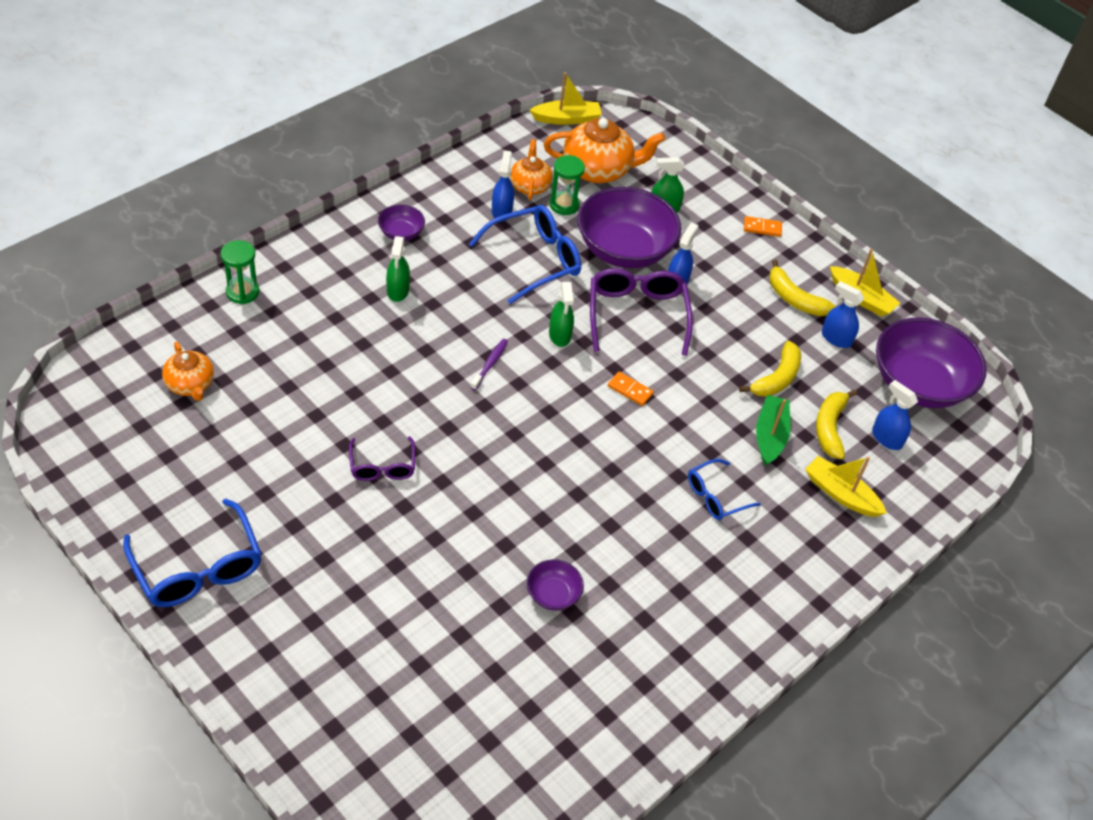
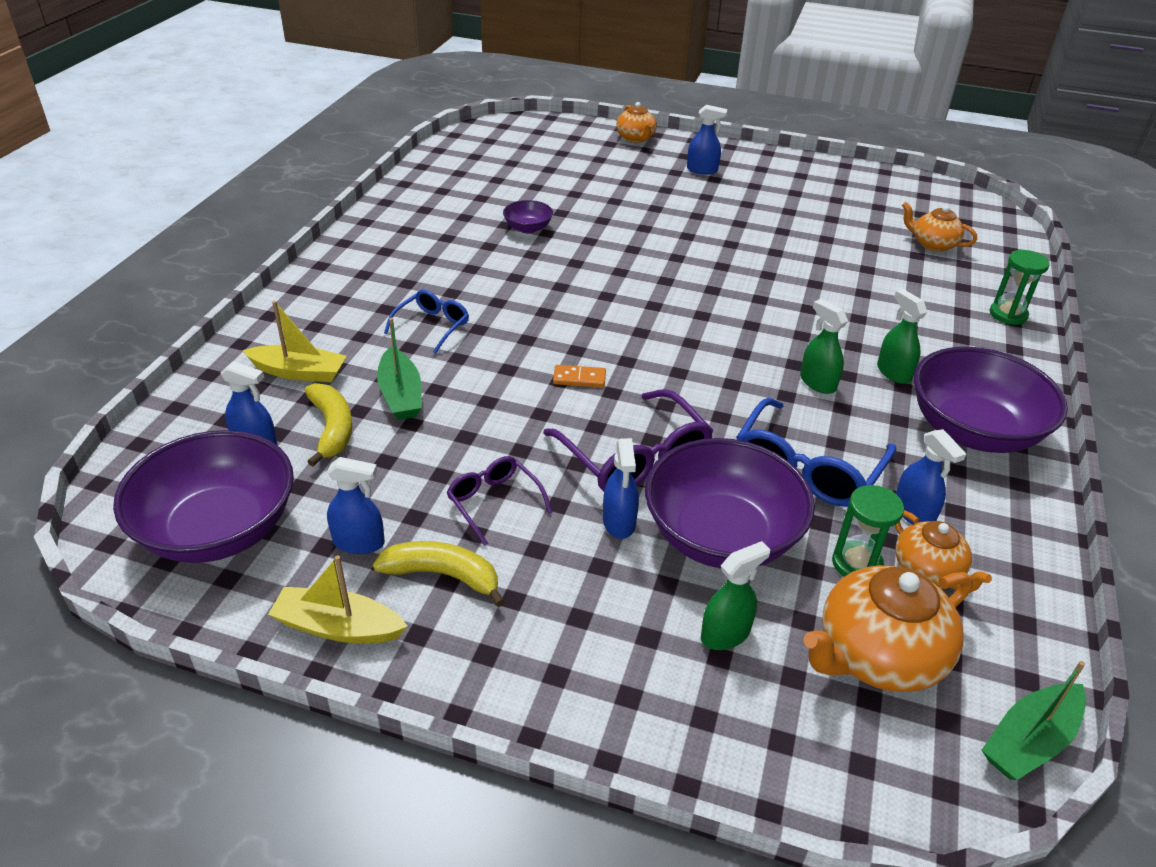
camera: 155 degrees right, 10 degrees down
blue glasses [123,499,262,607] -> none
purple glasses [349,436,415,481] -> purple glasses moved to [446,456,552,546]
purple bowl [378,204,425,241] -> purple bowl [914,346,1068,453], size x2.22
purple toothbrush [470,339,508,391] -> none
yellow boat [530,72,602,125] -> green boat [982,661,1086,780]
green spray bottle [549,282,574,347] -> green spray bottle moved to [800,299,848,394]
yellow banana [739,341,801,397] -> none
orange domino [744,216,782,237] -> none
none -> orange teapot [616,102,657,143]
none -> blue spray bottle [687,105,727,175]

